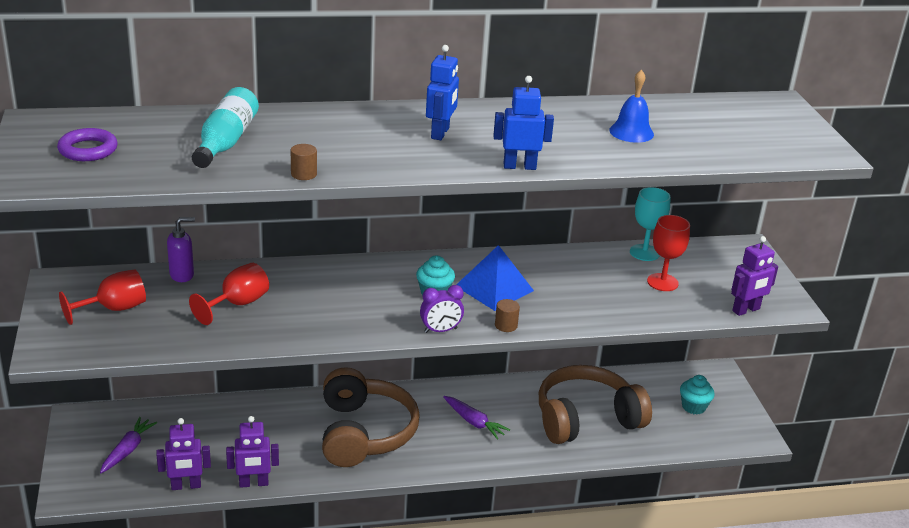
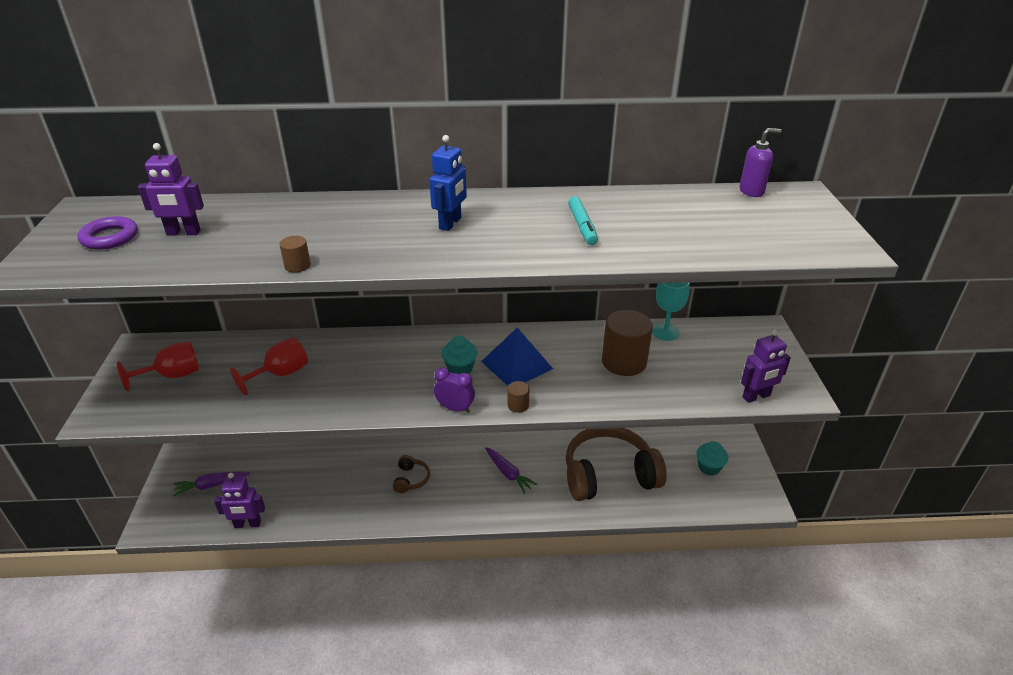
camera: 10 degrees right, 5 degrees up
purple carrot [100,417,157,473] -> purple carrot turned 135 degrees counterclockwise [173,472,250,496]
purple soap dispenser [167,217,195,282] -> purple soap dispenser moved to [739,128,782,197]
turquoise bottle [192,87,259,168] -> none
purple robot [226,416,279,488] -> purple robot moved to [138,143,204,236]
brown headphones [322,367,420,467] -> brown headphones [393,455,430,493], size x0.41
purple clock [420,285,464,333] -> purple clock turned 150 degrees counterclockwise [434,367,475,413]
blue robot [493,76,554,170] -> none
blue bell [609,70,654,143] -> none
red goblet [647,215,690,291] -> none
none -> turquoise marker [568,196,598,245]
none -> brown cylinder [602,310,653,376]

